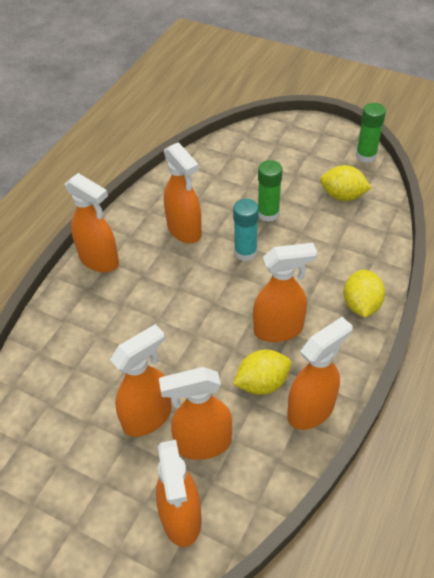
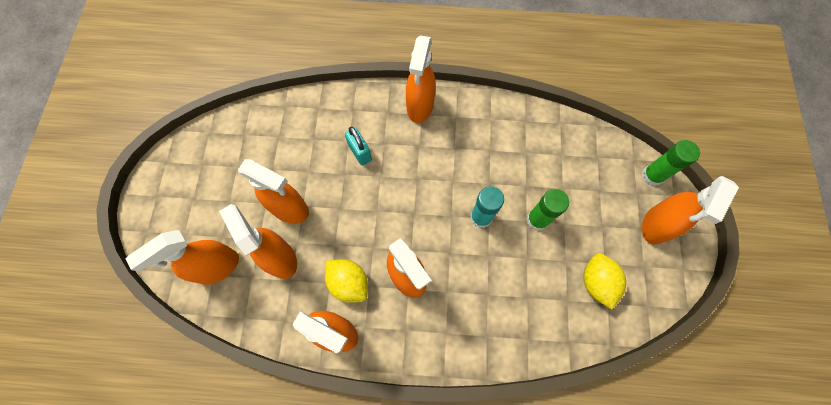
camera: 65 degrees right, 20 degrees up
orange spray bottle [164,142,202,243] -> orange spray bottle moved to [642,176,739,244]
yellow lemon [343,269,385,317] -> none
green glue stick [356,103,386,163] -> green glue stick moved to [642,140,700,186]
none -> turquoise padlock [345,127,372,166]

